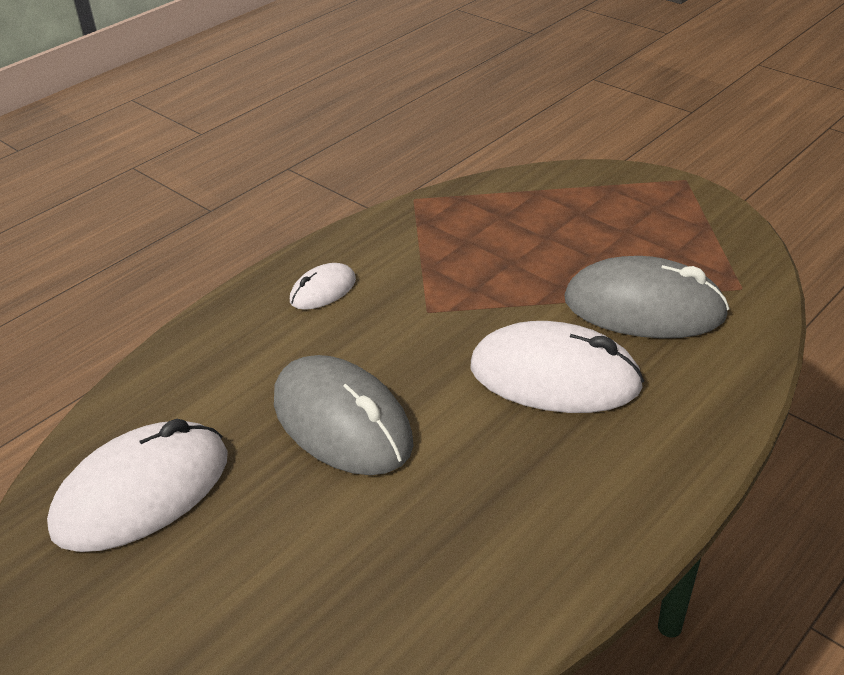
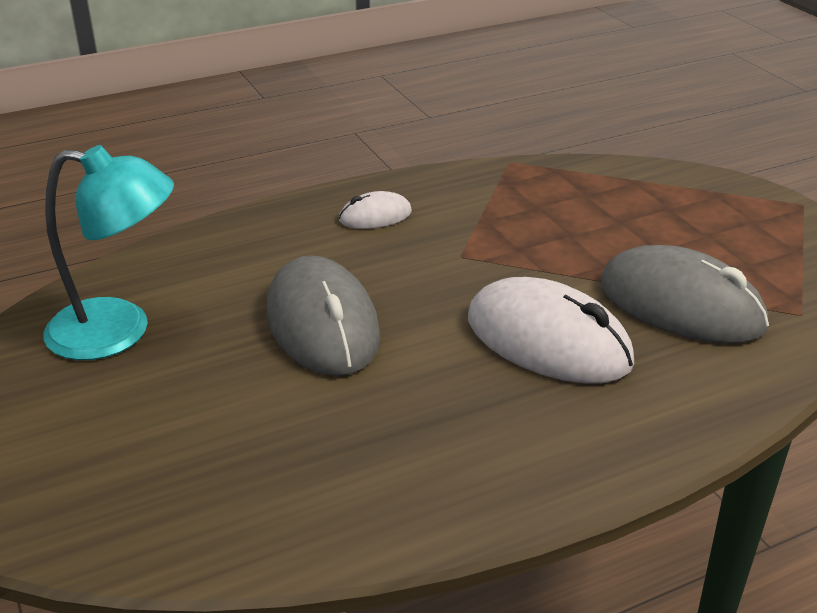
camera: 20 degrees right, 5 degrees down
white mouse [47,419,228,552] -> turquoise lamp [43,145,174,360]

